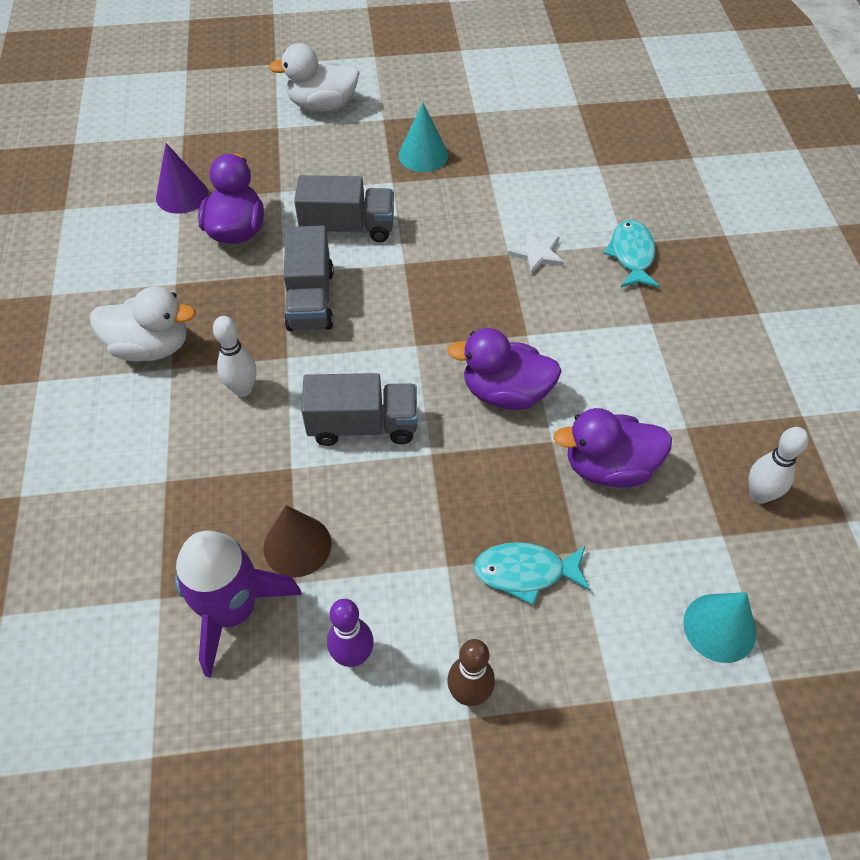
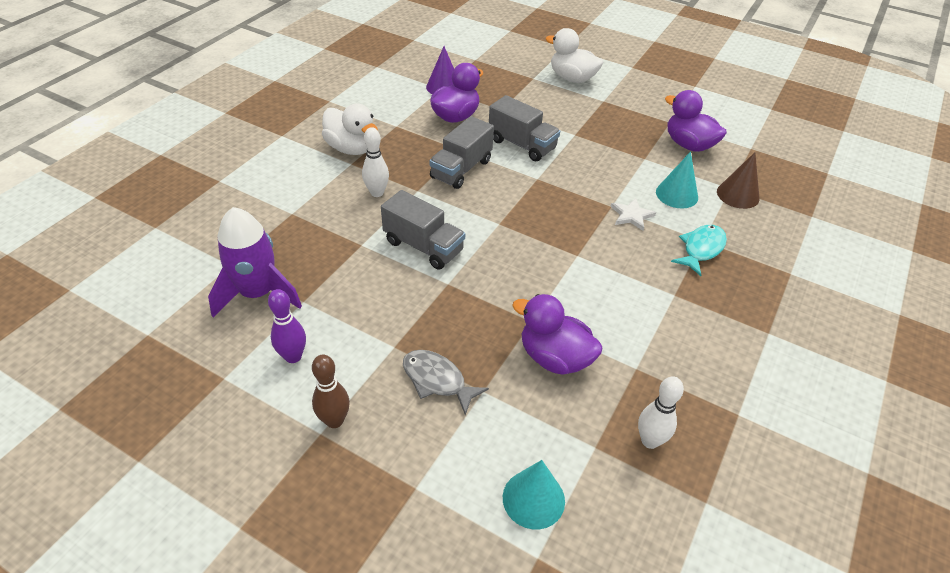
camera: 35 degrees right, 10 degrees down
brown cone [263,505,332,577] -> brown cone moved to [717,152,760,209]
turquoise cone [399,102,448,172] -> turquoise cone moved to [656,151,698,209]
purple duck [447,328,562,410] -> purple duck moved to [665,90,727,152]
turquoise fish [474,542,590,605] -> grey fish [403,350,489,415]

